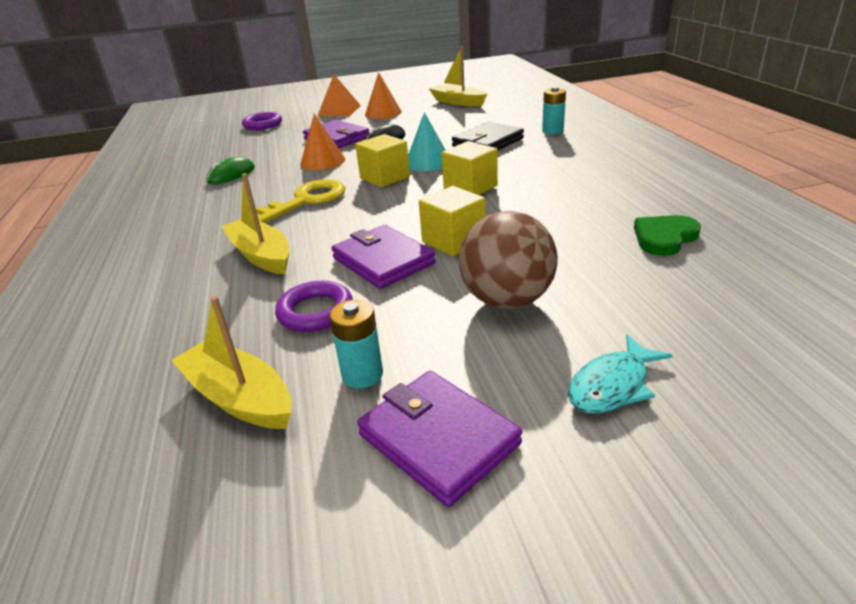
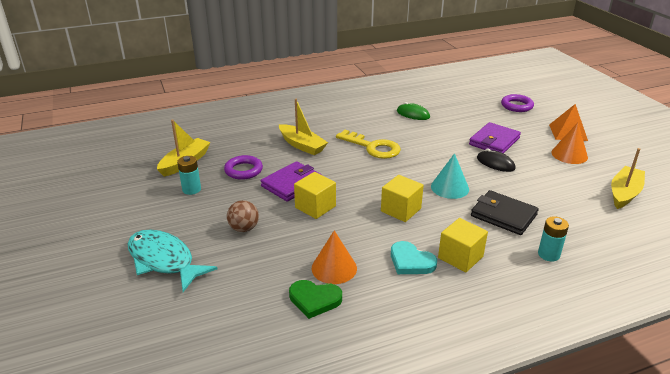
camera: 80 degrees right, 0 degrees up
yellow boat [221,173,289,275] -> yellow boat turned 90 degrees clockwise [279,99,328,155]
orange cone [300,114,345,170] -> orange cone moved to [311,230,357,284]
yellow cube [355,134,410,187] -> yellow cube moved to [438,218,488,272]
purple wallet [357,371,522,507] -> none
brown ball [459,211,558,309] -> brown ball [227,200,259,232], size x0.59
turquoise fish [568,335,673,413] -> turquoise fish [128,229,217,292], size x1.64
green heart [634,215,701,256] -> green heart turned 150 degrees clockwise [289,280,342,319]
none -> turquoise heart [391,241,437,274]

